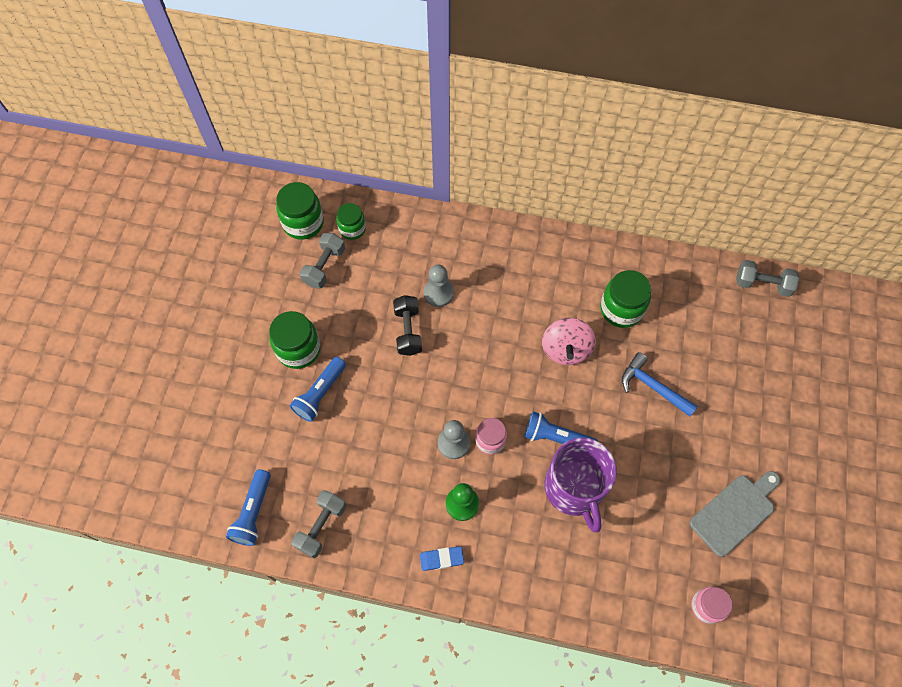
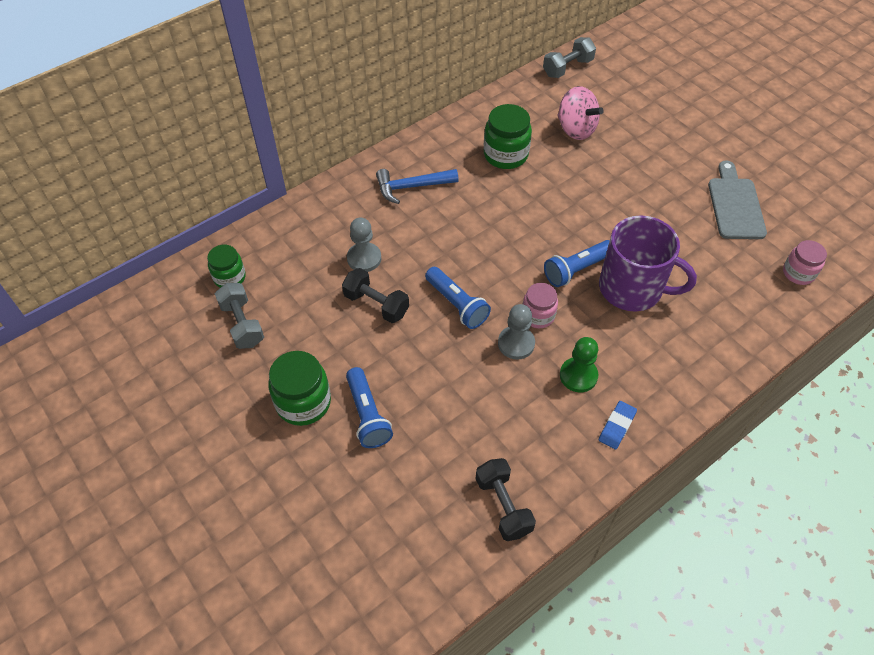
camera: 50 degrees left, 10 degrees down
blue flashlight [226,469,271,546] -> blue flashlight moved to [425,267,491,329]
green jar [276,182,324,240] -> none
grey dumbbell [291,490,346,558] -> black dumbbell [475,458,536,541]
pink spinning top [542,318,596,365] -> pink spinning top moved to [557,86,604,140]
blue hammer [622,352,698,417] -> blue hammer moved to [376,169,459,204]

